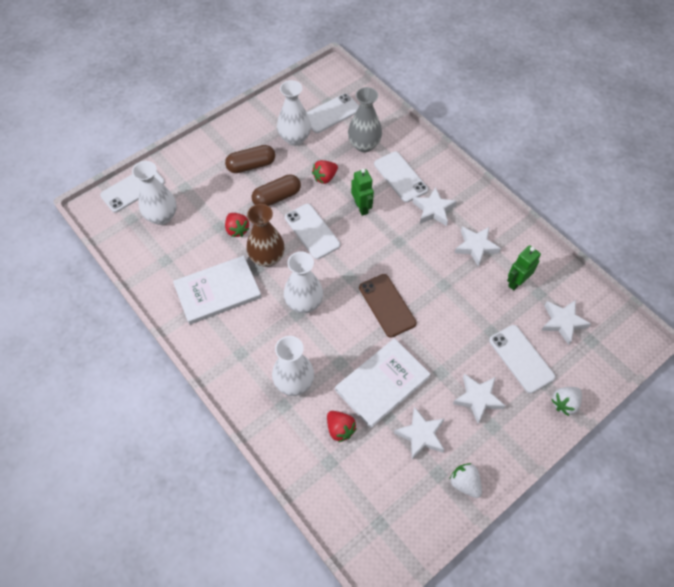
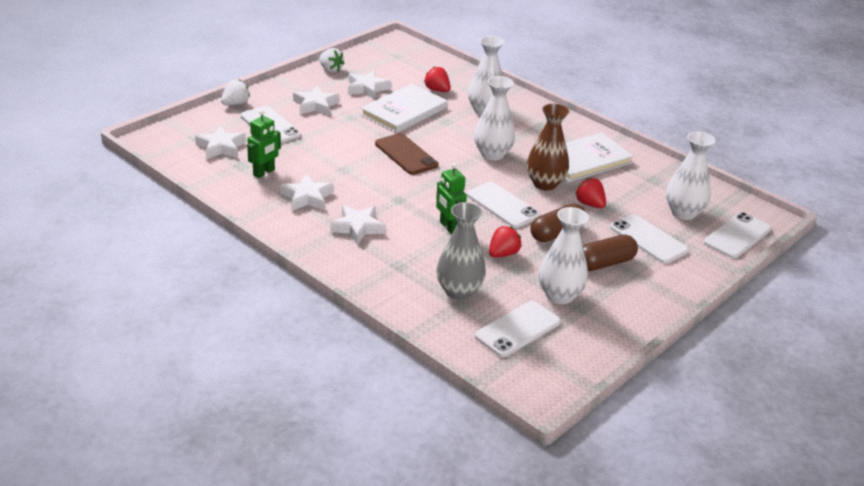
camera: 170 degrees right, 25 degrees down
white phone [374,151,428,203] -> white phone moved to [610,214,689,264]

